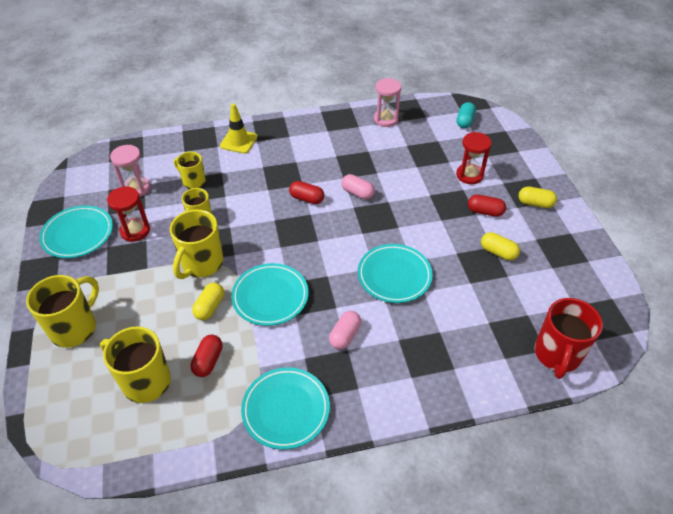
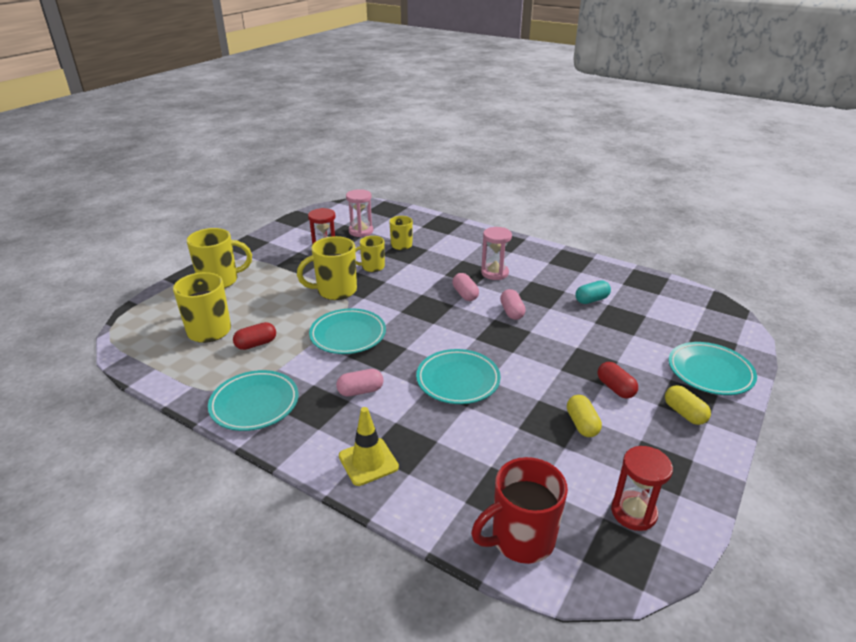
camera: 45 degrees right, 15 degrees down
turquoise plate [39,205,113,258] -> turquoise plate moved to [669,342,757,395]
yellow capsule [192,283,224,320] -> none
yellow traffic cone [220,103,258,154] -> yellow traffic cone moved to [339,407,399,486]
red capsule [289,181,324,204] -> pink capsule [452,273,479,301]
pink hourglass [374,78,402,127] -> pink hourglass moved to [481,227,512,280]
red hourglass [456,132,492,184] -> red hourglass moved to [611,446,673,531]
turquoise capsule [457,102,476,128] -> turquoise capsule moved to [575,280,611,304]

